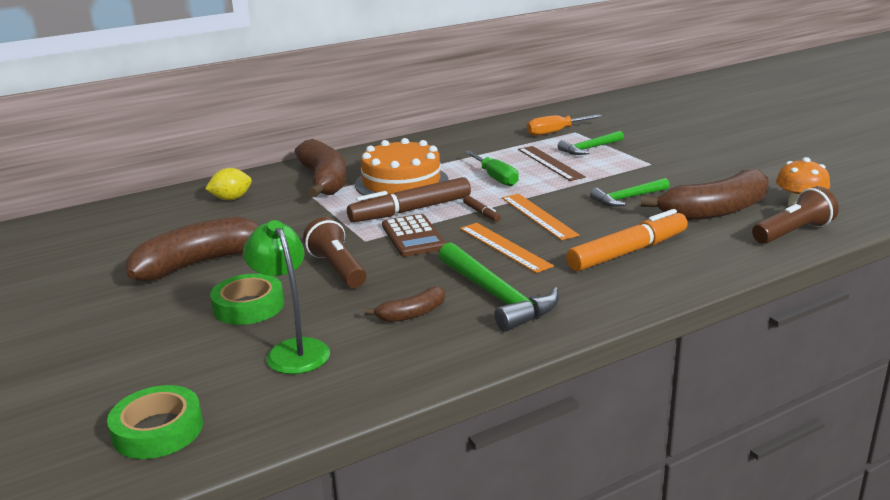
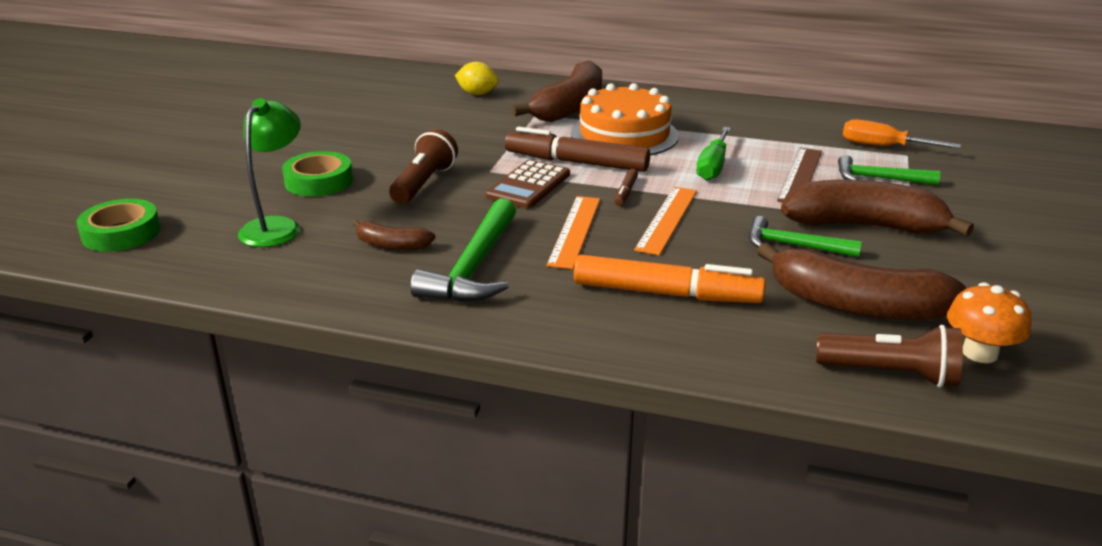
camera: 45 degrees right, 5 degrees up
brown banana [125,216,259,282] -> brown banana moved to [781,179,974,237]

